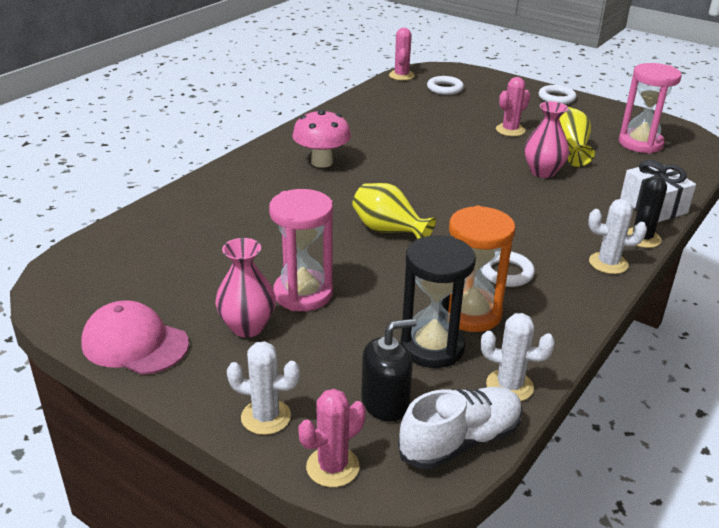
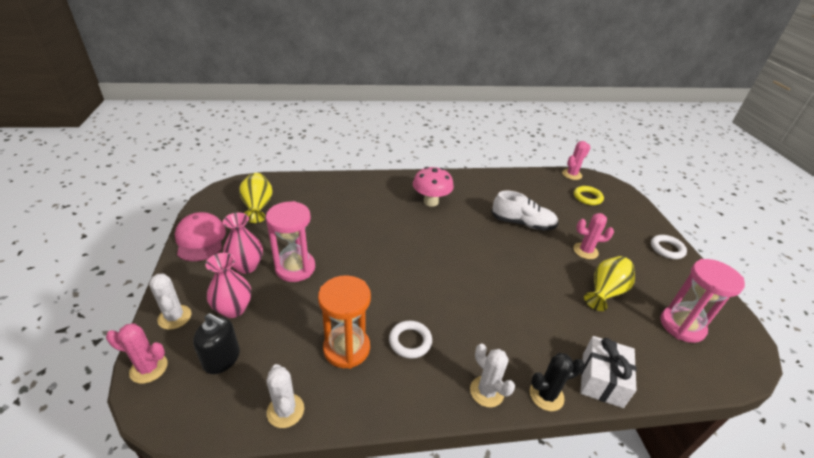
camera: 45 degrees right, 5 degrees up
yellow vase [352,183,436,239] -> yellow vase moved to [239,173,273,223]
white shoe [398,387,523,469] -> white shoe moved to [491,191,558,231]
black hourglass [400,235,476,368] -> none
white ring [427,76,464,95] -> yellow ring [574,186,604,205]
pink vase [524,101,569,178] -> pink vase moved to [205,253,251,318]

